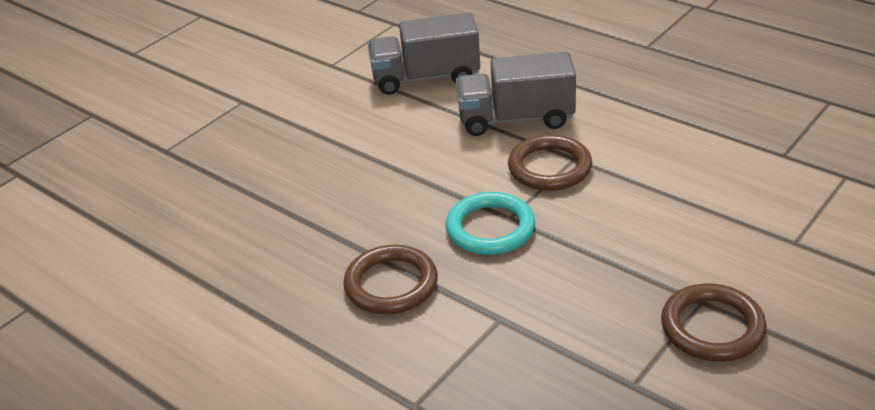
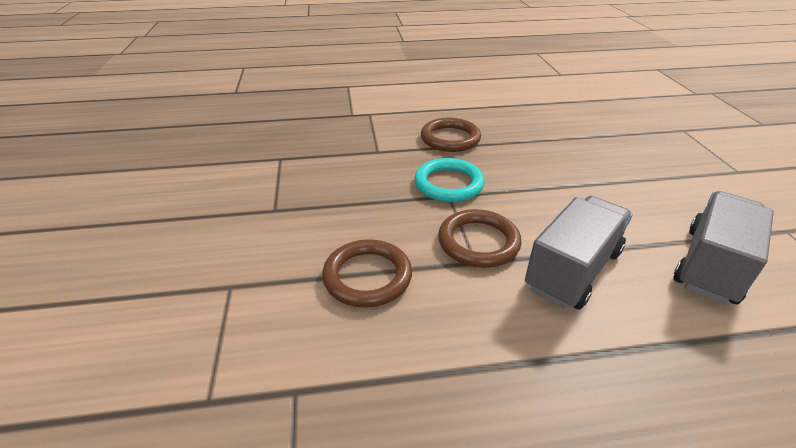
camera: 130 degrees right, 0 degrees up
brown ring [661,283,767,362] -> brown ring moved to [322,239,412,308]

